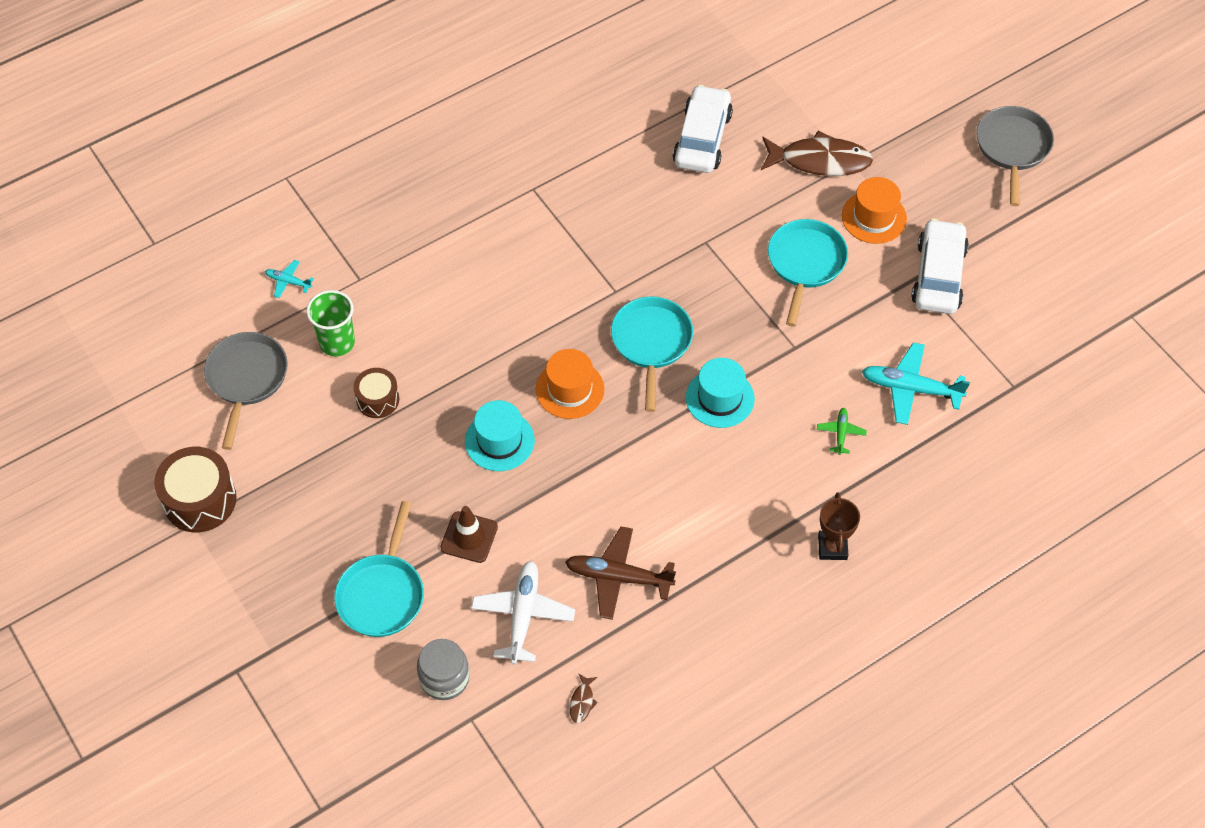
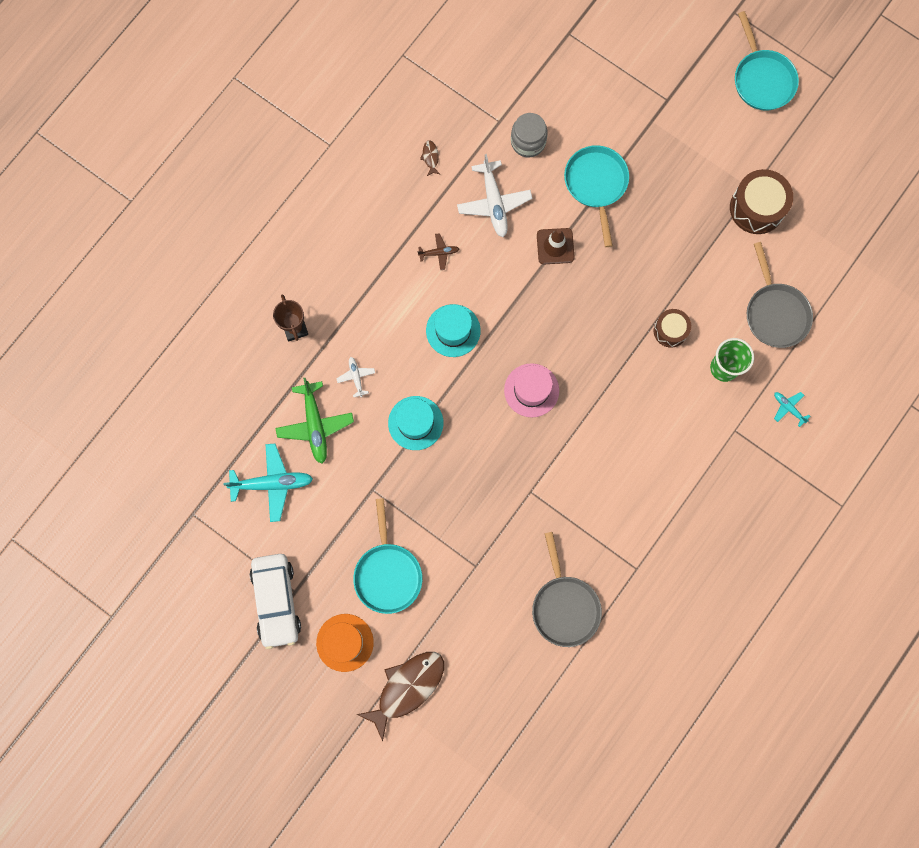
camera: 160 degrees right, 20 degrees up
turquoise plane [265,260,314,298] -> turquoise plane turned 135 degrees counterclockwise [774,392,810,427]
turquoise hat [465,400,535,471] -> turquoise hat moved to [426,304,481,357]
orange hat [536,349,604,419] -> pink hat [504,363,559,417]
brown plane [565,527,676,620] -> brown plane [418,233,459,270], size x0.51
turquoise pan [611,297,693,412] -> turquoise pan moved to [735,11,799,111]
white car [673,85,733,173] -> none
brown fish [761,130,873,176] -> brown fish turned 150 degrees clockwise [356,652,444,742]
green plane [817,408,867,455] -> green plane [276,378,354,464], size x1.97
grey pan [976,106,1054,206] -> grey pan moved to [532,532,602,647]
none -> white plane [336,357,375,397]

